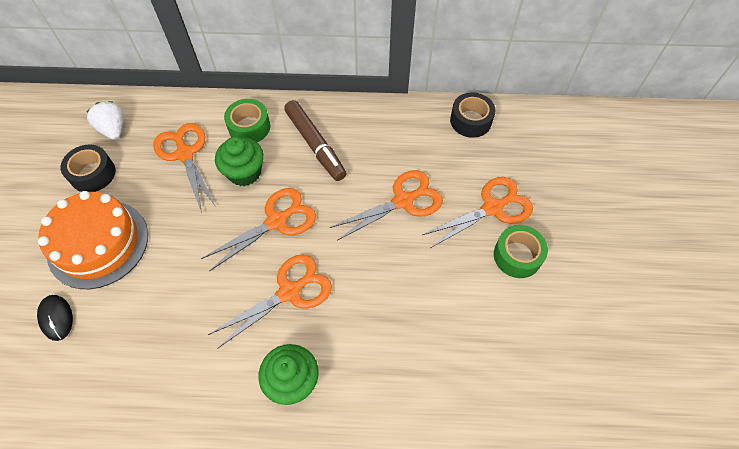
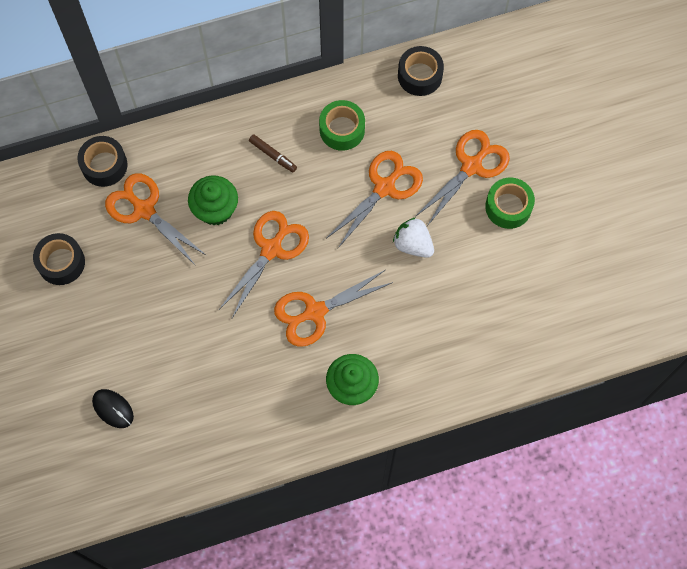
camera: 20 degrees left, 10 degrees up
orange cake [38,191,148,289] -> none
white strawberry [87,101,123,140] -> white strawberry moved to [393,217,434,258]
orange scissors [208,254,332,349] -> orange scissors turned 150 degrees counterclockwise [274,270,393,347]
green tape [224,99,270,142] -> green tape moved to [319,100,365,151]
brown marker [284,100,347,181] -> brown marker [249,134,297,172], size x0.51
none -> black tape [77,136,128,187]

